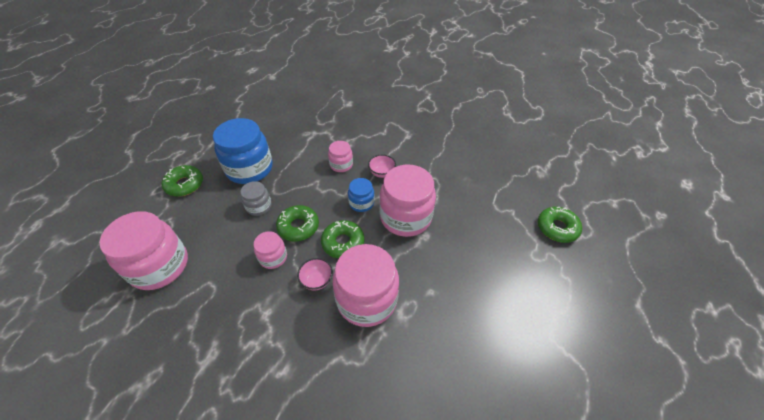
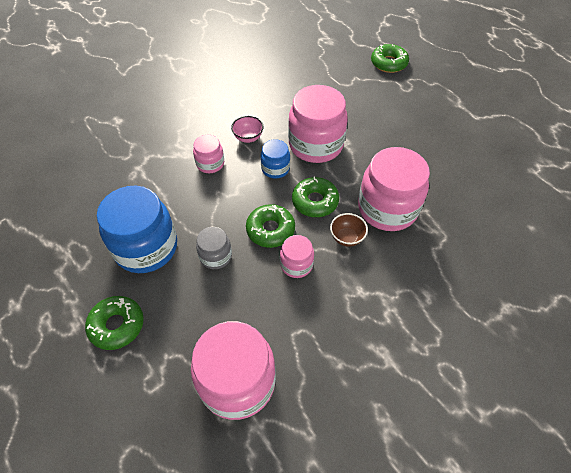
camera: 60 degrees left, 5 degrees up
pink bowl [297,258,333,290] -> brown bowl [330,213,368,247]

